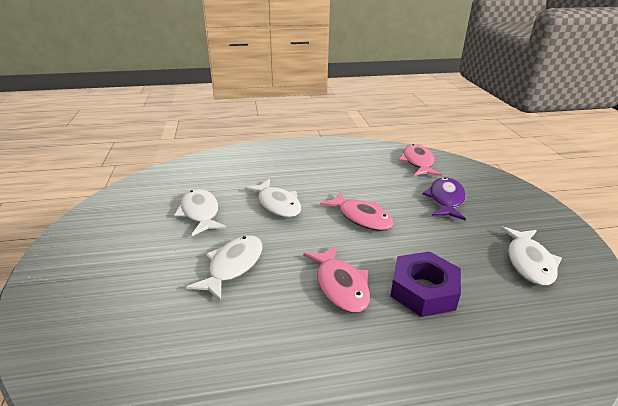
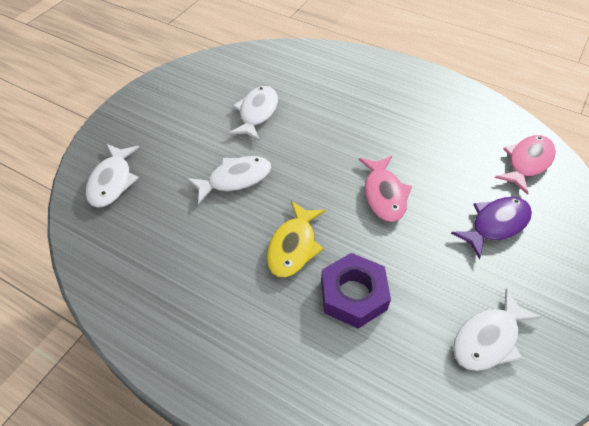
camera: 40 degrees right, 20 degrees up
white fish [244,179,301,218] -> white fish moved to [86,144,139,208]
pink fish [303,245,370,313] -> yellow fish [266,201,326,278]

